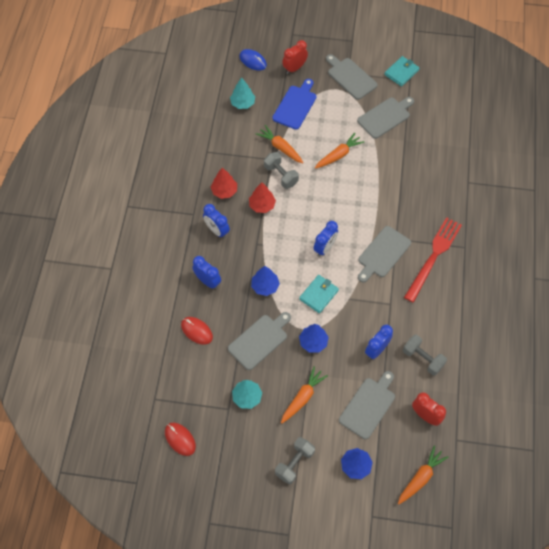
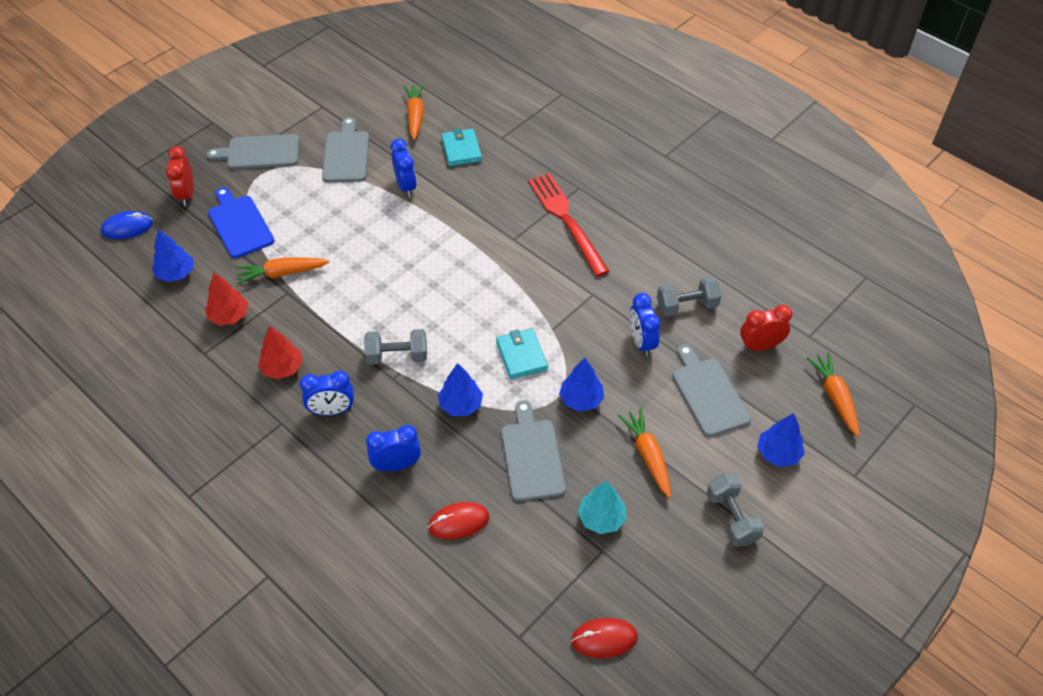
camera: 55 degrees left, 10 degrees down
turquoise tree [230,77,255,109] -> blue tree [152,229,194,282]
red tree [249,182,276,213] -> red tree moved to [205,273,248,326]
grey dumbbell [264,152,299,189] -> grey dumbbell moved to [364,329,427,365]
blue clock [313,221,338,257] -> blue clock moved to [391,139,417,197]
orange carrot [315,133,364,169] -> orange carrot moved to [404,84,424,140]
grey cutting board [358,226,411,283] -> none
turquoise wallet [384,56,419,87] -> turquoise wallet moved to [441,128,482,166]

